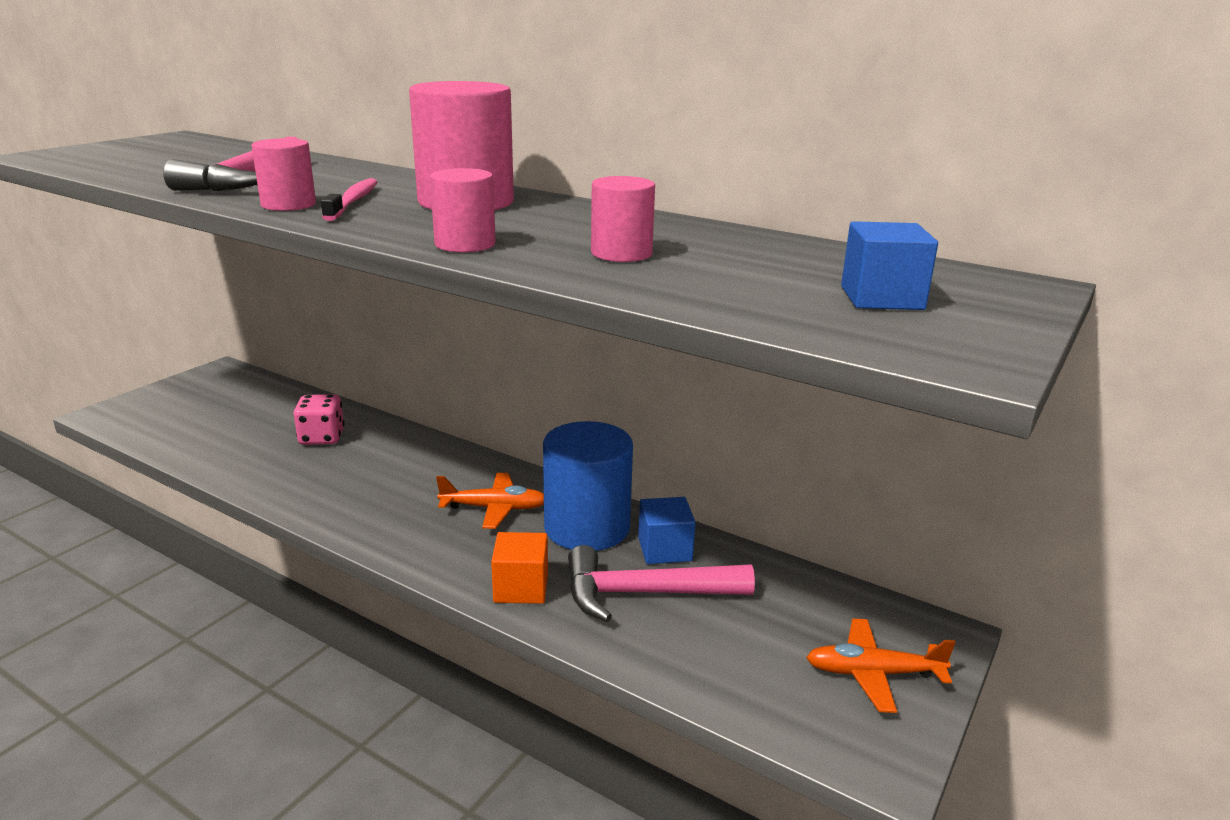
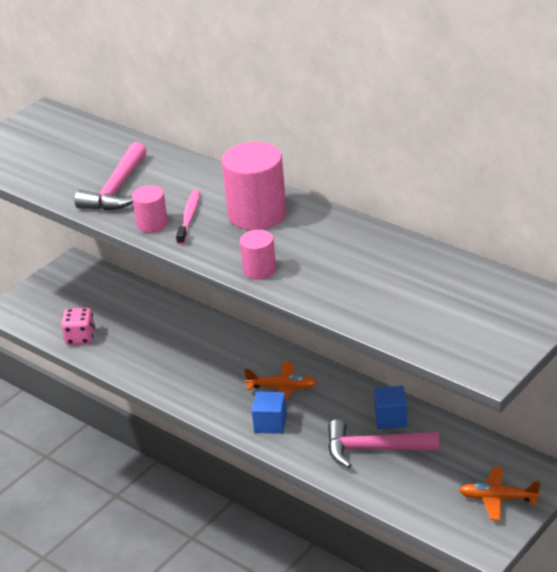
camera: 10 degrees right, 10 degrees up
pink dice [293,394,344,445] -> pink dice moved to [61,308,95,345]
orange cube [491,532,548,604] -> none
blue cylinder [543,421,633,551] -> none
pink cylinder [591,176,655,262] -> none
blue cube [841,221,938,310] -> blue cube moved to [252,392,287,434]

